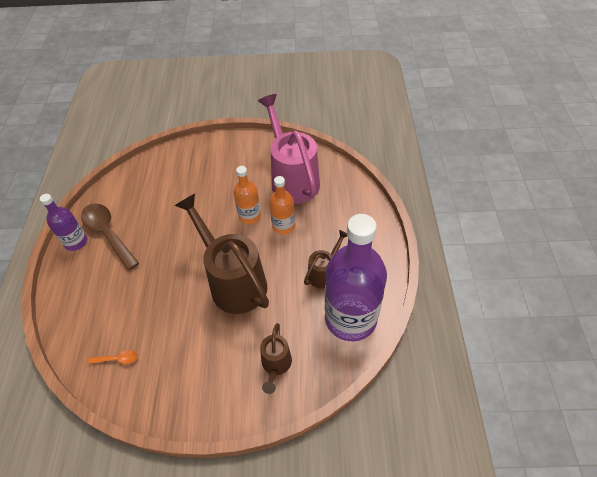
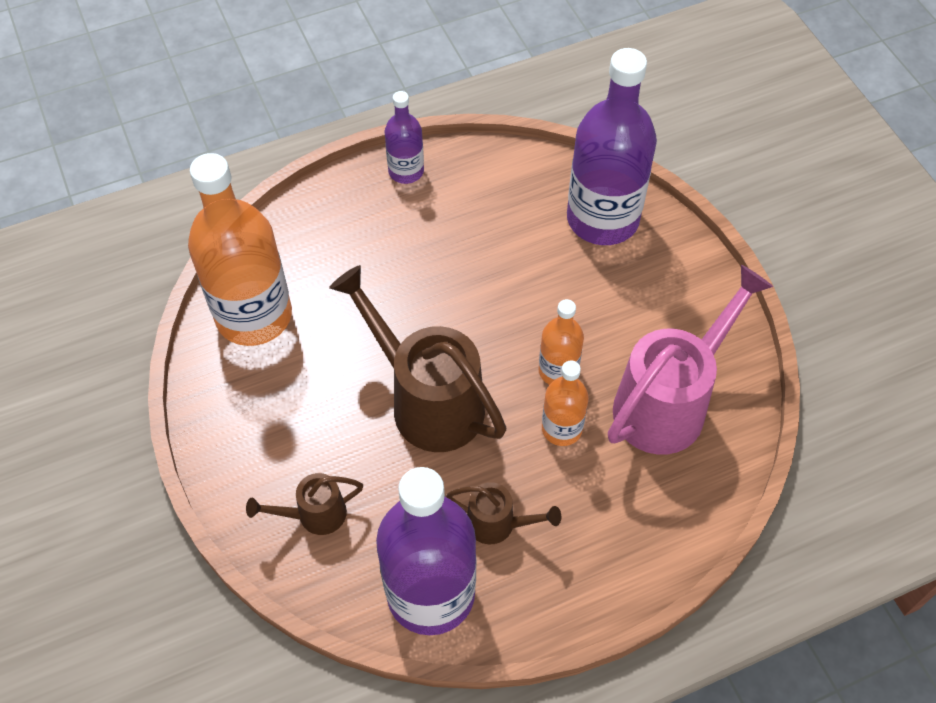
camera: 65 degrees right, 5 degrees up
brown spoon [81,203,139,271] -> none
orange spoon [88,350,138,364] -> orange bottle [188,153,292,346]
brown watering can [174,194,269,314] -> brown watering can turned 75 degrees counterclockwise [329,265,507,452]
none -> purple bottle [567,48,657,245]

